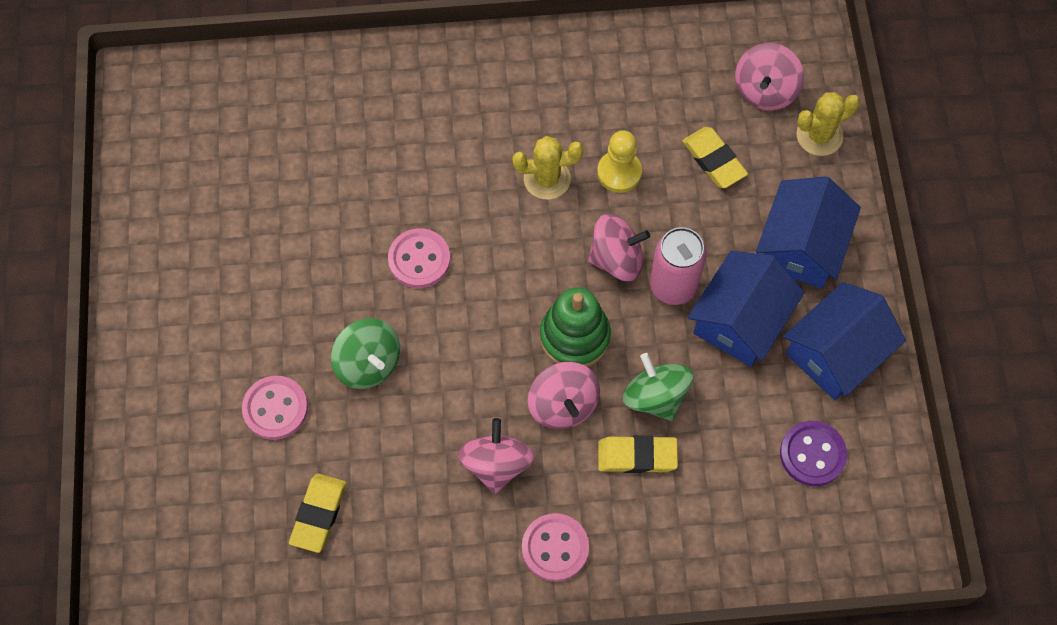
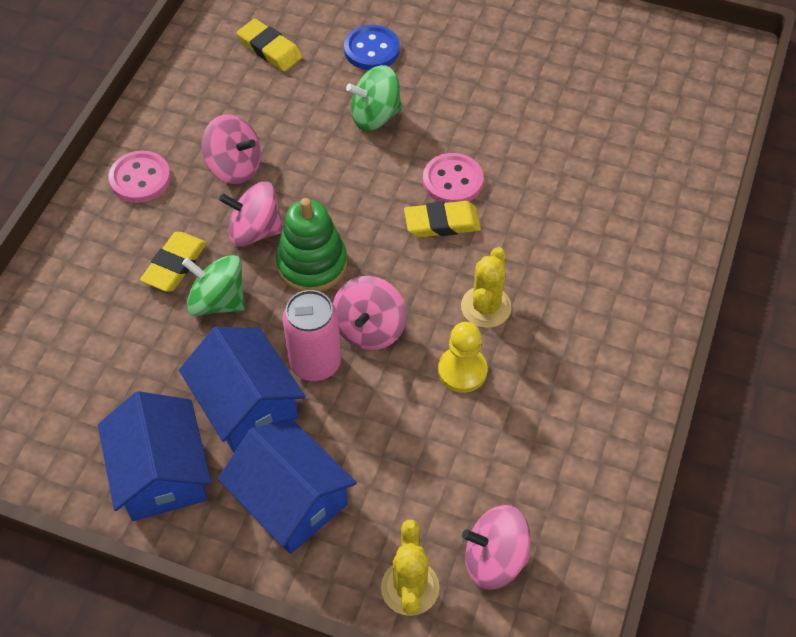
camera: 115 degrees right, 10 degrees down
pink button [242,376,308,440] -> blue button [344,25,400,70]
green spinning top [622,353,693,421] -> green spinning top turned 150 degrees counterclockwise [182,255,245,316]
yellow eraser [682,127,748,188] -> yellow eraser moved to [404,201,481,237]
pink spinning top [735,43,804,110] -> pink spinning top turned 45 degrees counterclockwise [462,505,531,590]
purple button [780,421,847,486] -> none

